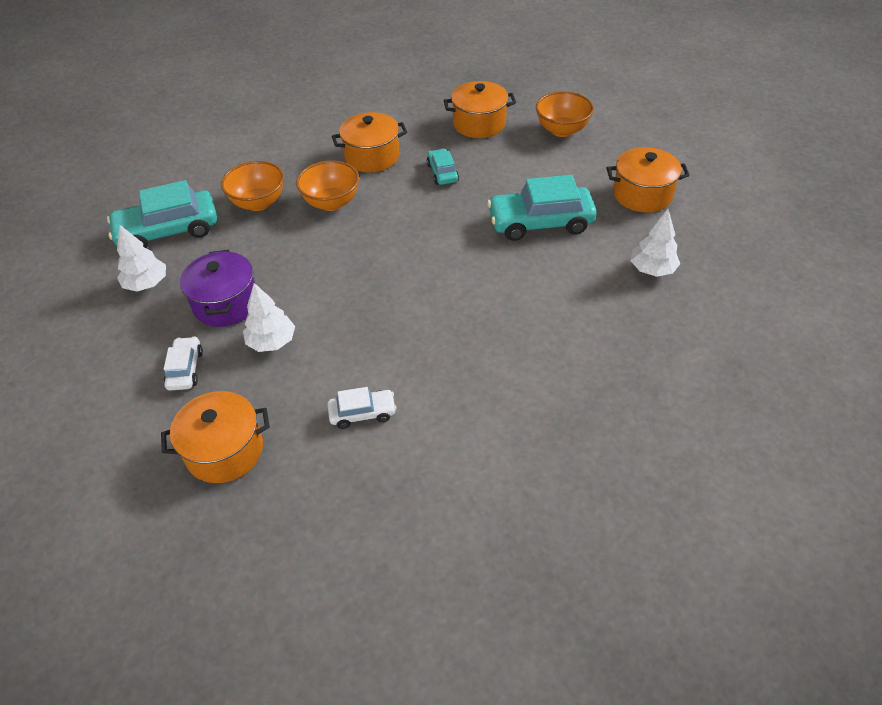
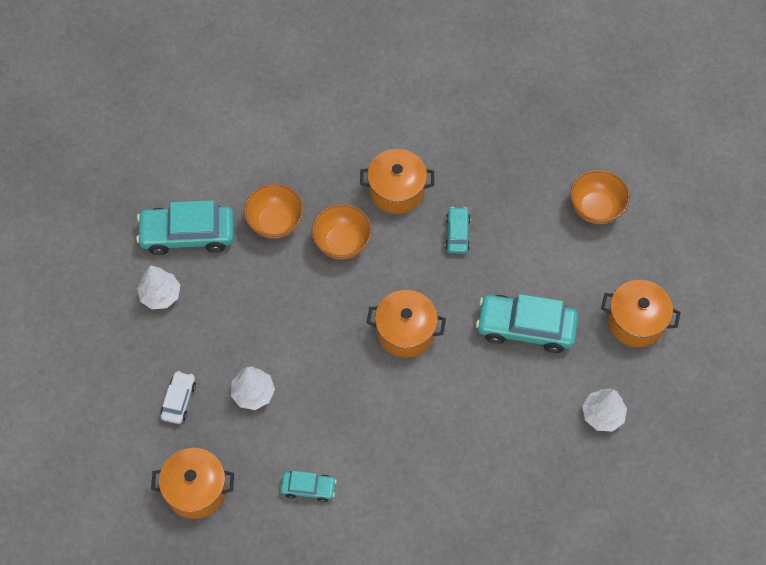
camera: 15 degrees right, 15 degrees up
purple pot [180,250,255,327] -> none
white car [328,387,396,429] -> turquoise car [280,471,337,502]
orange pot [444,81,516,138] -> orange pot moved to [366,290,446,358]

